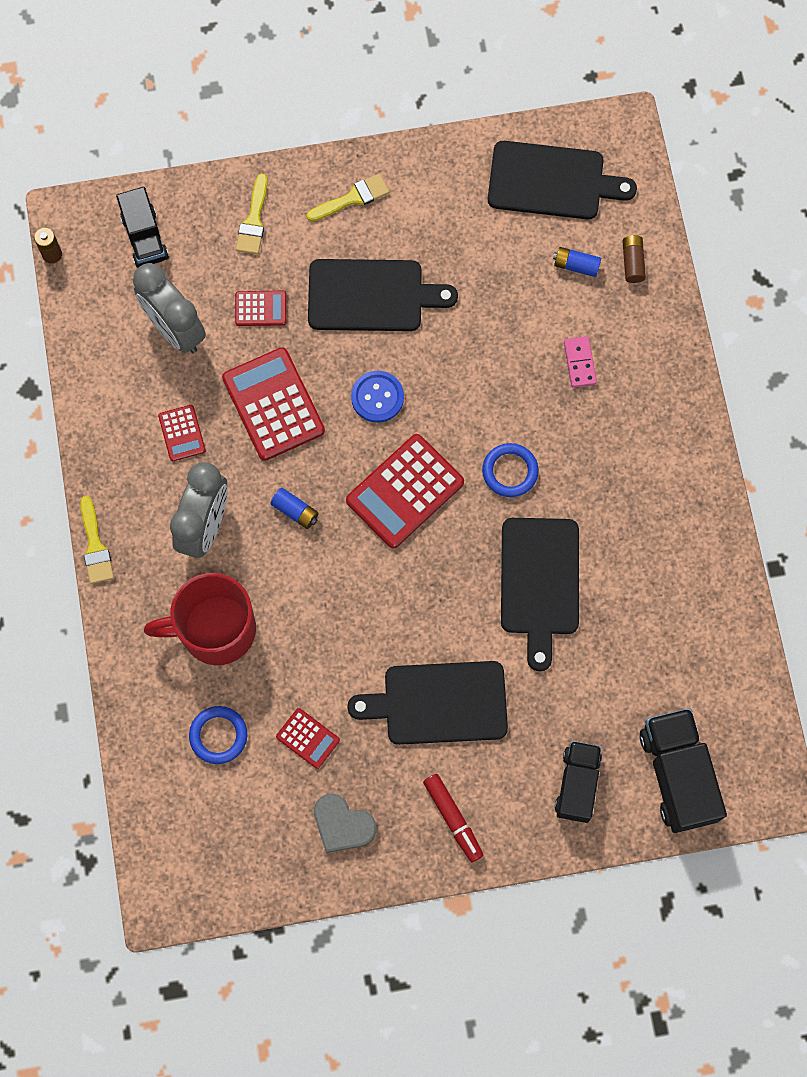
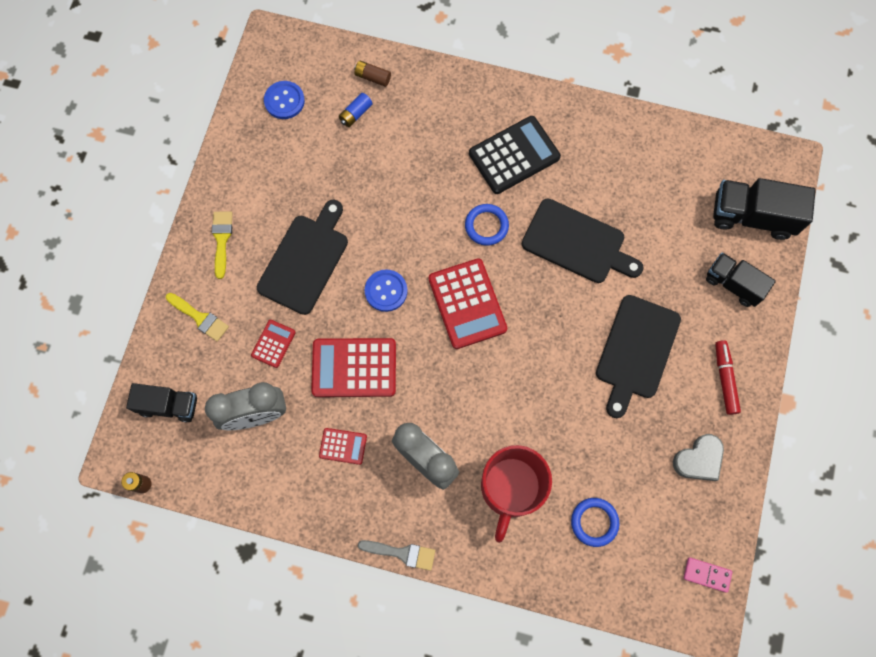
camera: 65 degrees left, 0 degrees up
yellow brush [80,496,114,584] -> grey brush [358,540,435,571]
blue battery [270,488,319,529] -> none
red calculator [276,708,340,769] -> none
red marker [423,774,484,863] -> red marker turned 90 degrees counterclockwise [715,340,741,415]
black cutting board [488,141,637,219] -> blue button [264,81,305,119]
pink domino [564,336,597,388] -> pink domino moved to [683,557,732,593]
none -> black calculator [469,116,561,194]

